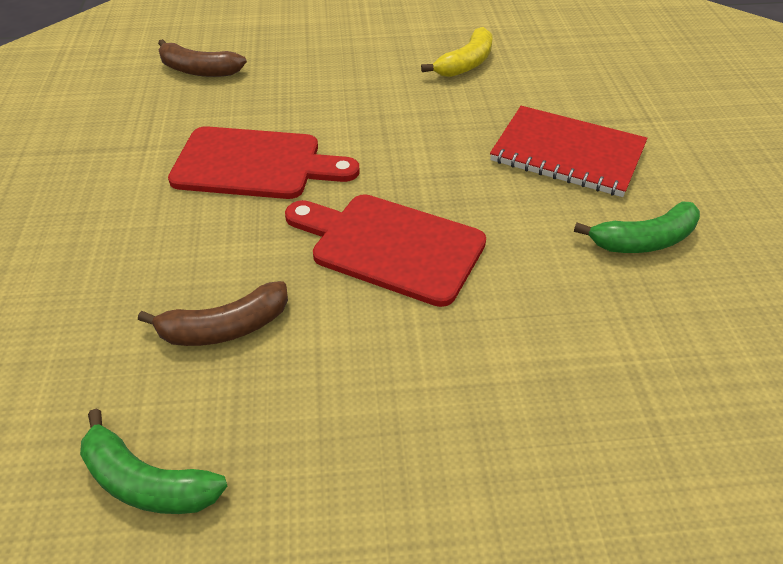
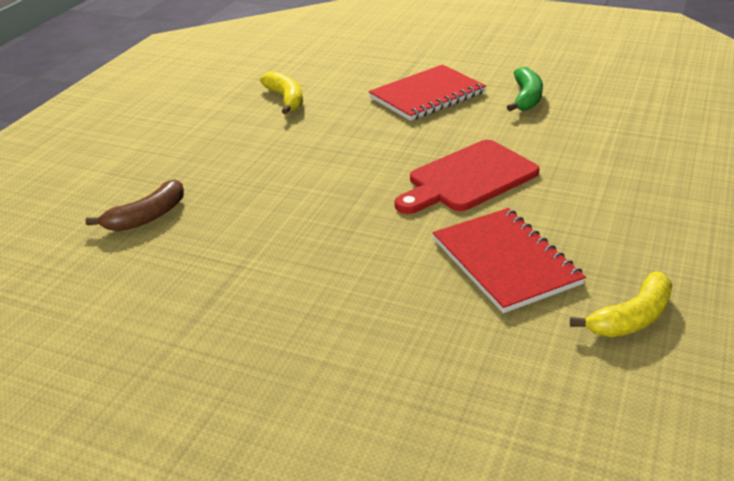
camera: 60 degrees left, 10 degrees down
green banana [80,409,227,514] -> yellow banana [570,271,672,337]
brown banana [138,281,288,346] -> red notebook [433,208,586,313]
red cutting board [168,126,360,199] -> none

